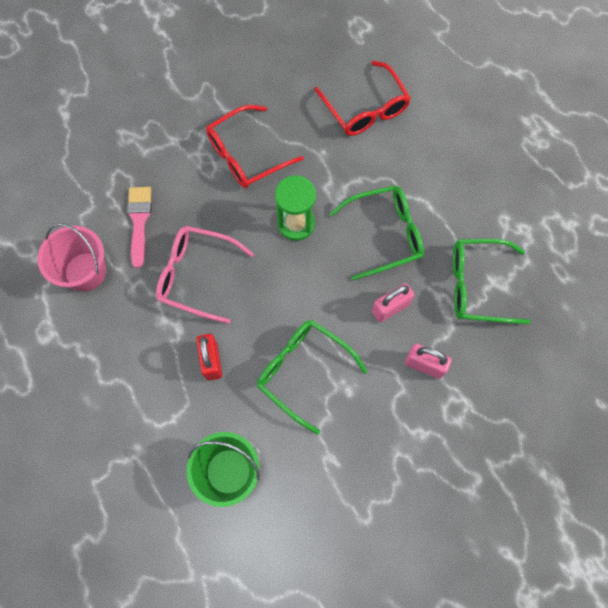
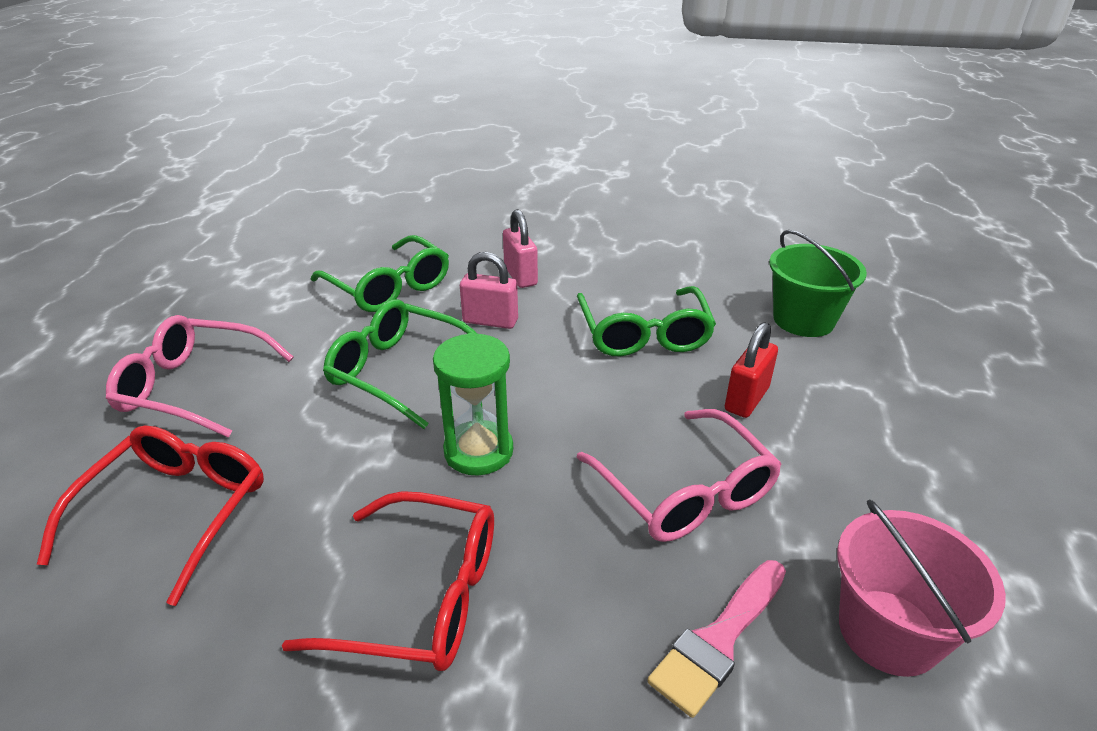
camera: 135 degrees left, 35 degrees down
none -> pink glasses [106,315,294,437]

